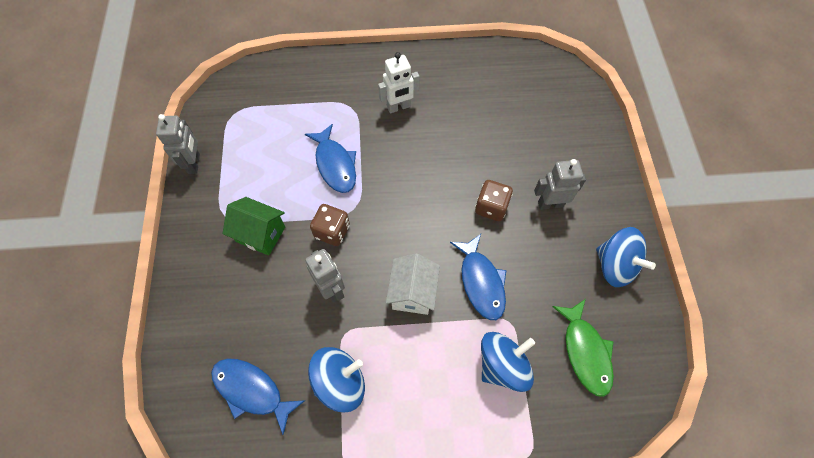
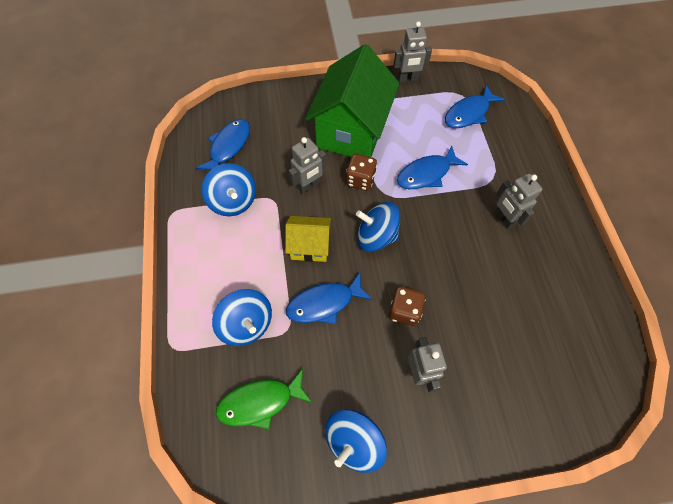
camera: 85 degrees right, 0 degrees up
green house [222,197,285,256] -> green house [305,44,400,157], size x1.96
white robot [378,52,420,113] -> grey robot [494,174,543,229]
white house [386,253,440,315] -> yellow house [285,216,331,262]
none -> blue spinning top [356,202,400,252]
none -> blue fish [445,85,505,128]

